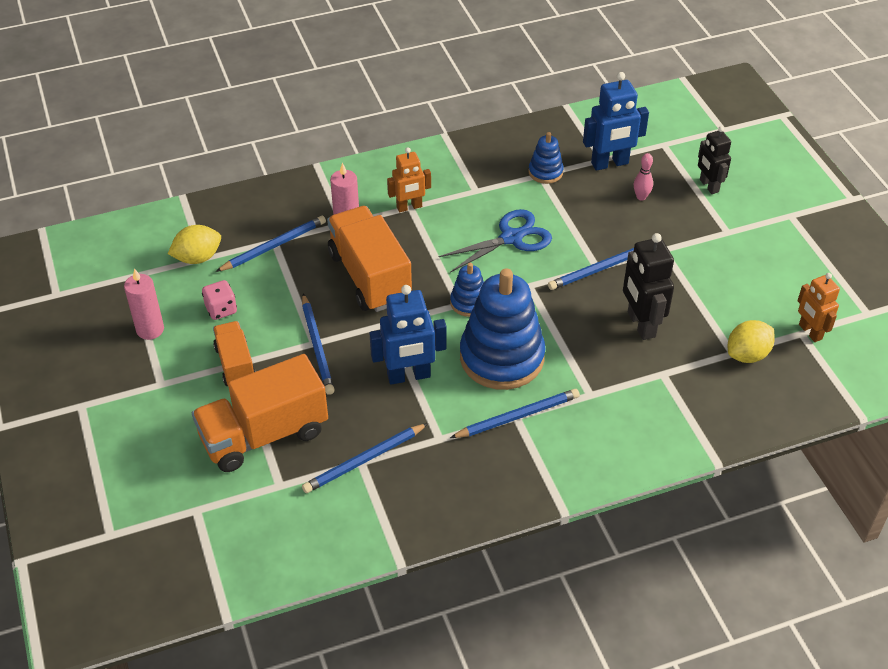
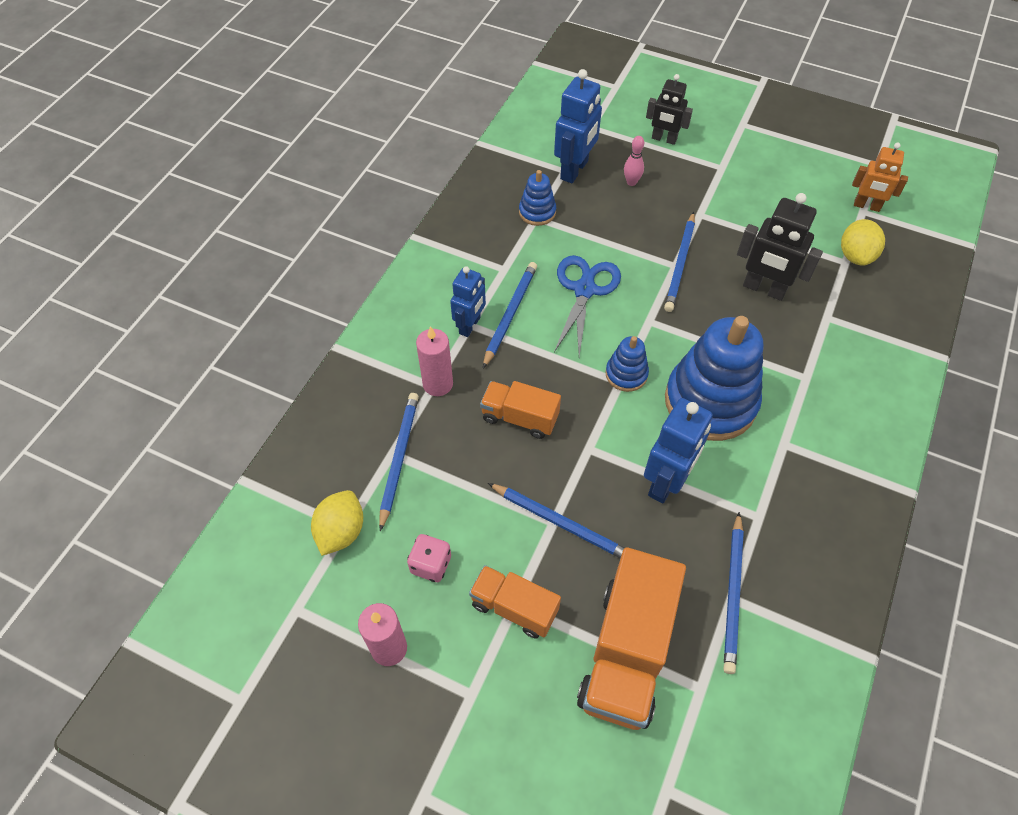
camera: 45 degrees left, 10 degrees up
orange truck [327,206,412,312] -> orange truck [480,381,561,439], size x0.57
orange robot [387,147,431,212] -> blue robot [450,266,486,337]
blue pencil [450,389,580,438] -> blue pencil moved to [483,262,537,368]

